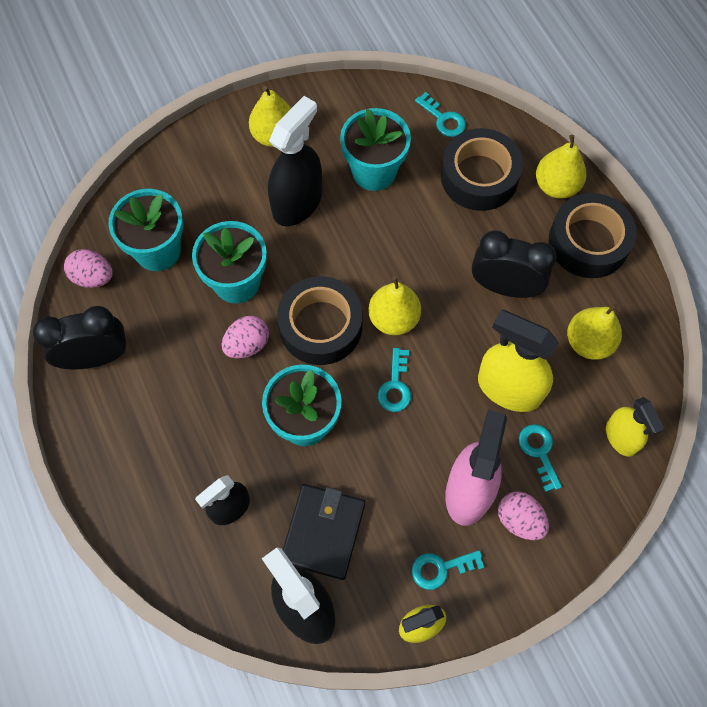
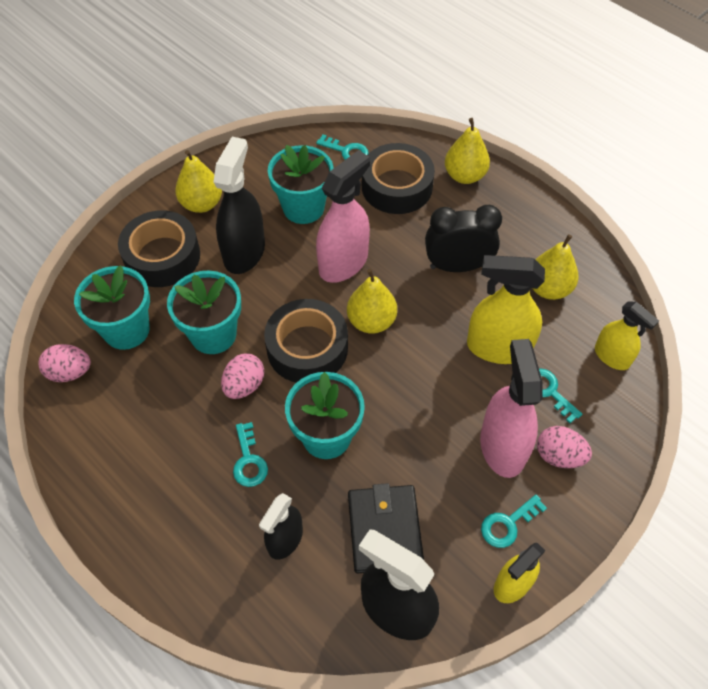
camera: 20 degrees left, 10 degrees down
black clock [33,306,127,370] -> none
turquoise key [378,348,411,412] -> turquoise key moved to [233,422,268,487]
black tape [549,193,637,278] -> black tape moved to [118,210,200,287]
none -> pink spray bottle [316,150,370,283]

